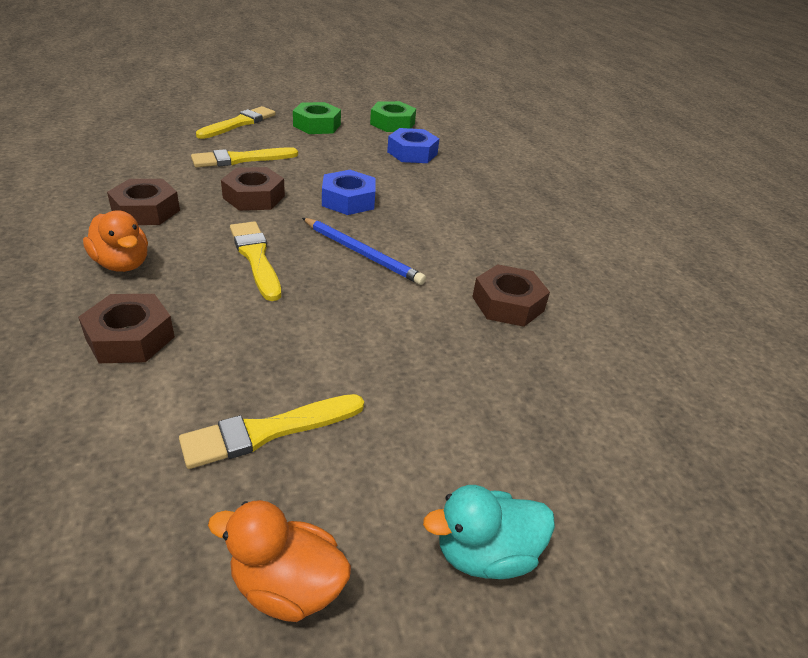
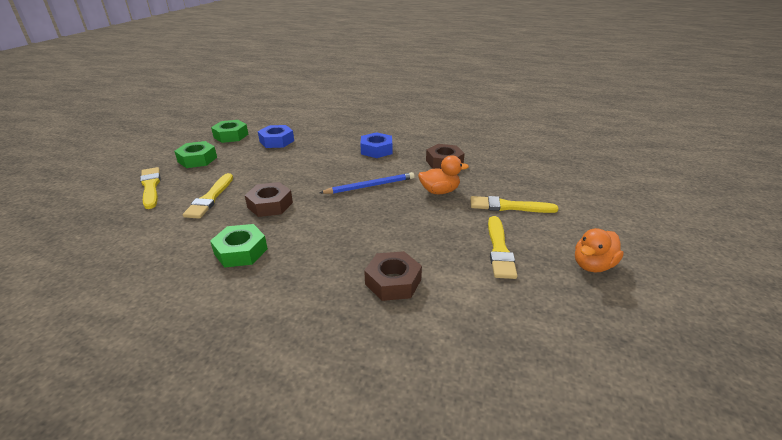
camera: 55 degrees left, 5 degrees down
orange duck [83,210,148,272] -> orange duck moved to [418,155,469,194]
brown nut [107,179,180,225] -> green nut [210,224,268,268]
yellow brush [230,221,281,301] -> yellow brush moved to [470,196,559,213]
blue nut [322,170,375,215] -> blue nut moved to [360,132,392,158]
turquoise duck [423,485,555,579] -> none

